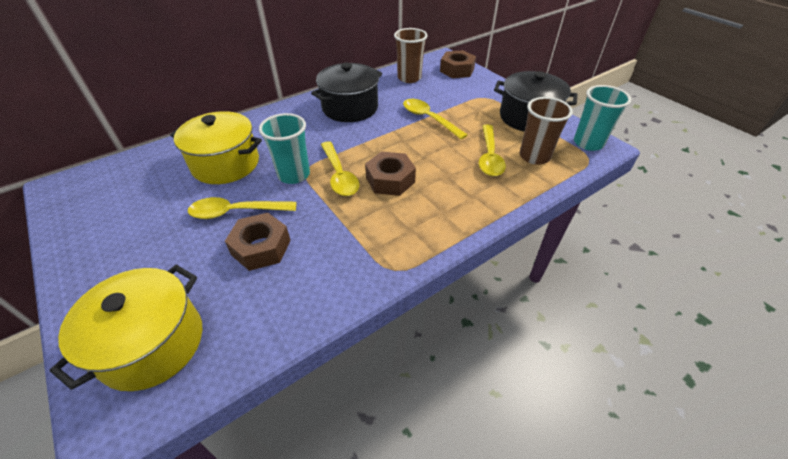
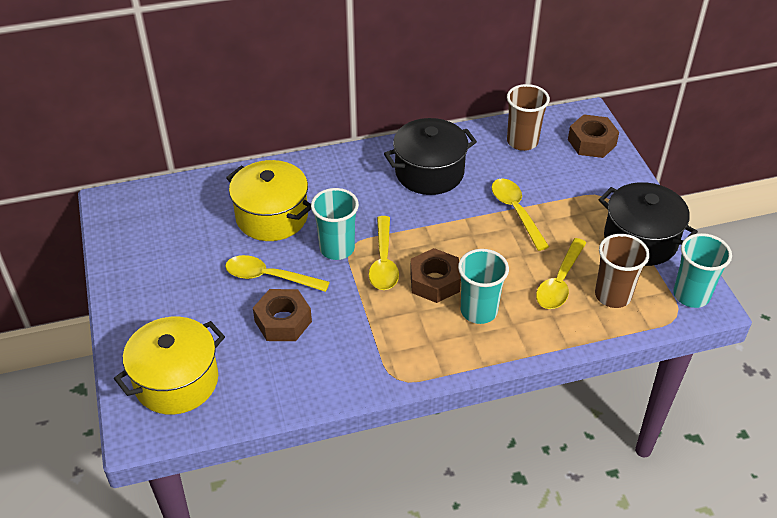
camera: 20 degrees right, 0 degrees up
none -> turquoise cup [458,249,509,324]

